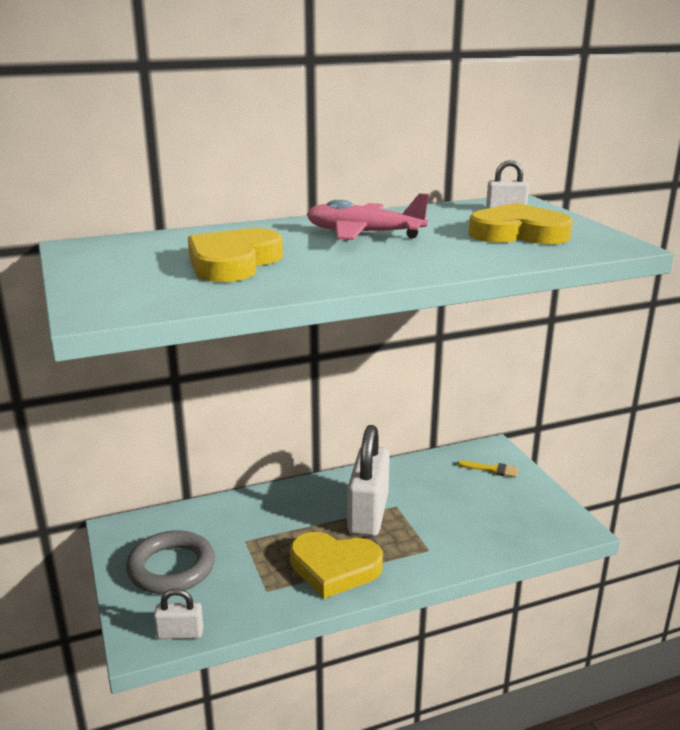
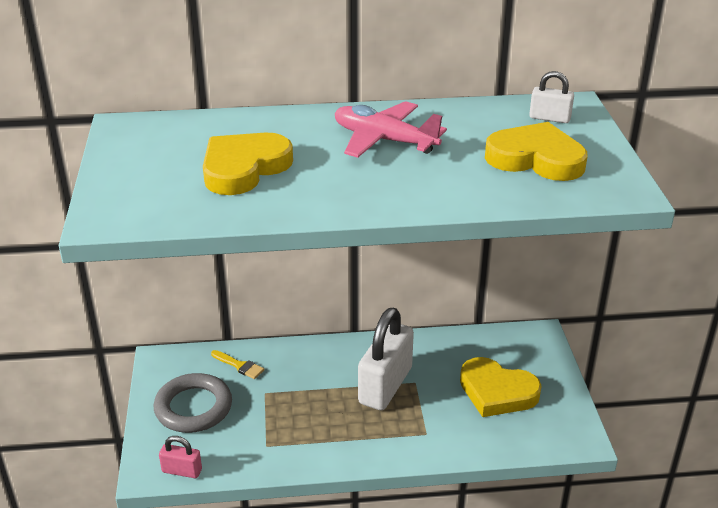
camera: 15 degrees right, 10 degrees up
white padlock [154,588,204,639] -> pink padlock [159,436,202,478]
yellow heart [290,532,383,599] -> yellow heart moved to [460,357,542,417]
yellow brush [457,460,519,478] -> yellow brush moved to [211,350,264,379]

